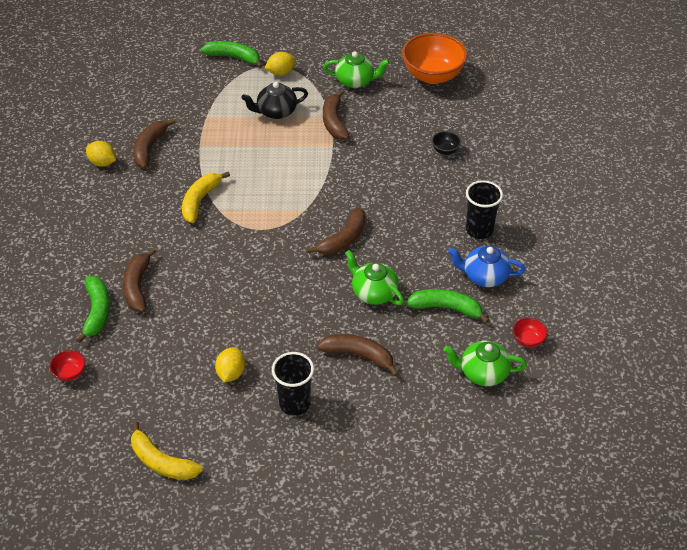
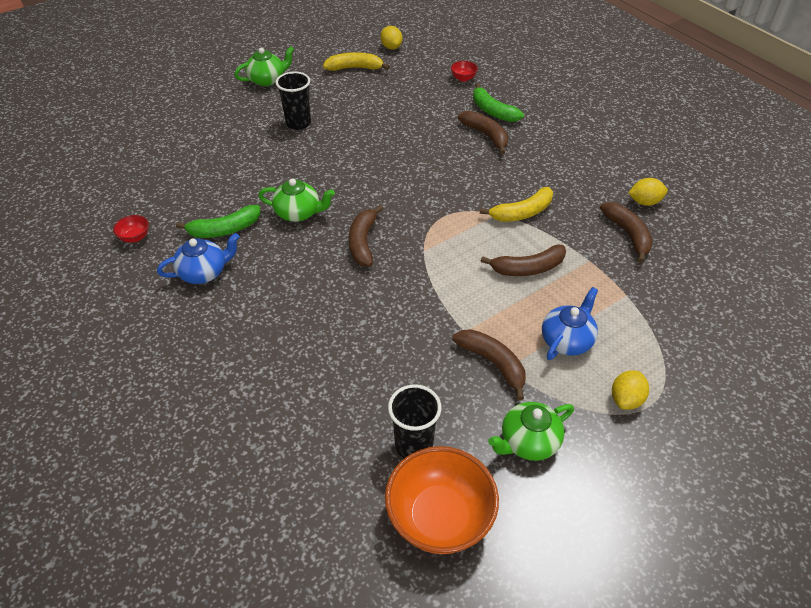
camera: 145 degrees right, 0 degrees up
yellow banana [182,171,230,223] -> yellow banana turned 75 degrees clockwise [480,187,553,222]
green banana [201,41,263,68] -> none
yellow lemon [215,347,245,382] -> yellow lemon moved to [380,26,402,50]
black teapot [241,82,308,119] -> blue teapot [542,287,598,360]
brown banana [317,334,399,376] -> brown banana moved to [481,245,566,276]
black bowl [432,131,461,155] -> none
green teapot [443,341,527,386] -> green teapot moved to [235,46,295,86]
black cup [466,180,503,239] -> black cup moved to [388,384,441,458]

